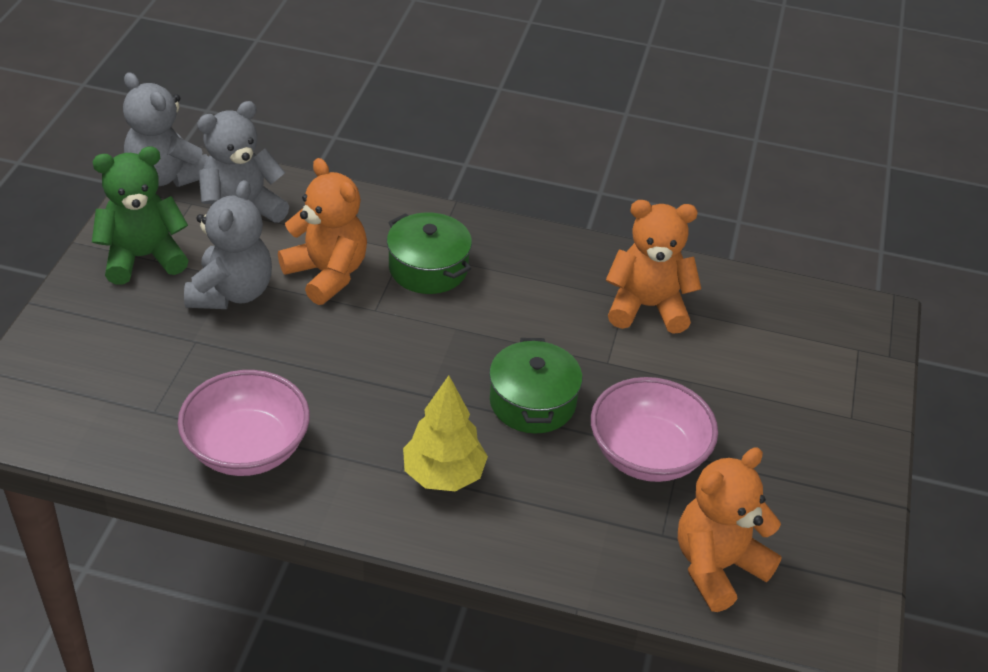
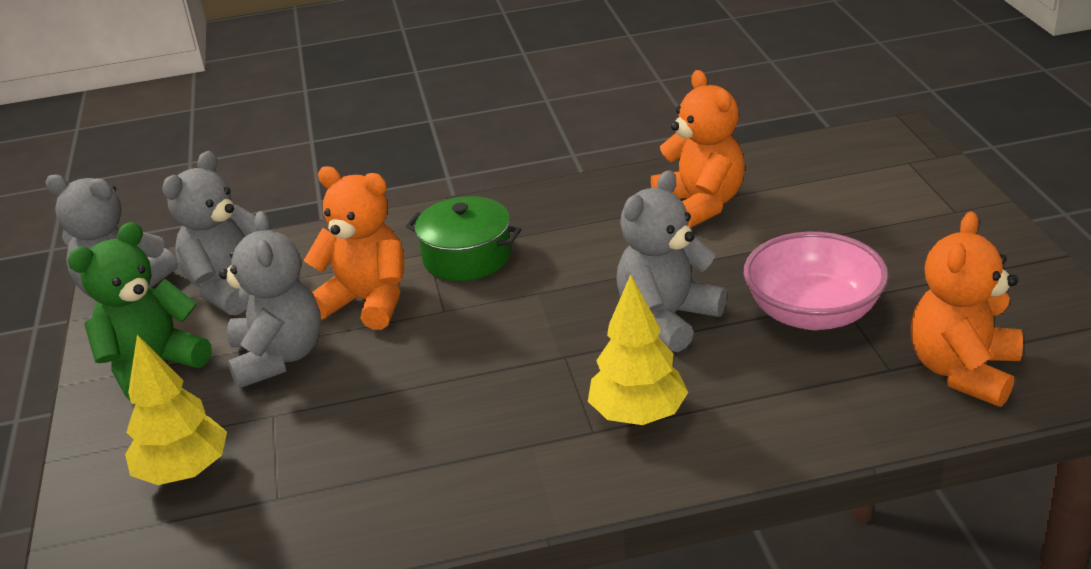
camera: 20 degrees left, 10 degrees down
pink bowl [178,370,310,476] -> none
green pot [489,338,583,434] -> grey teddy bear [616,170,727,352]
orange teddy bear [606,200,701,334] -> orange teddy bear turned 90 degrees clockwise [651,70,745,228]
none -> yellow tree [125,335,227,485]

